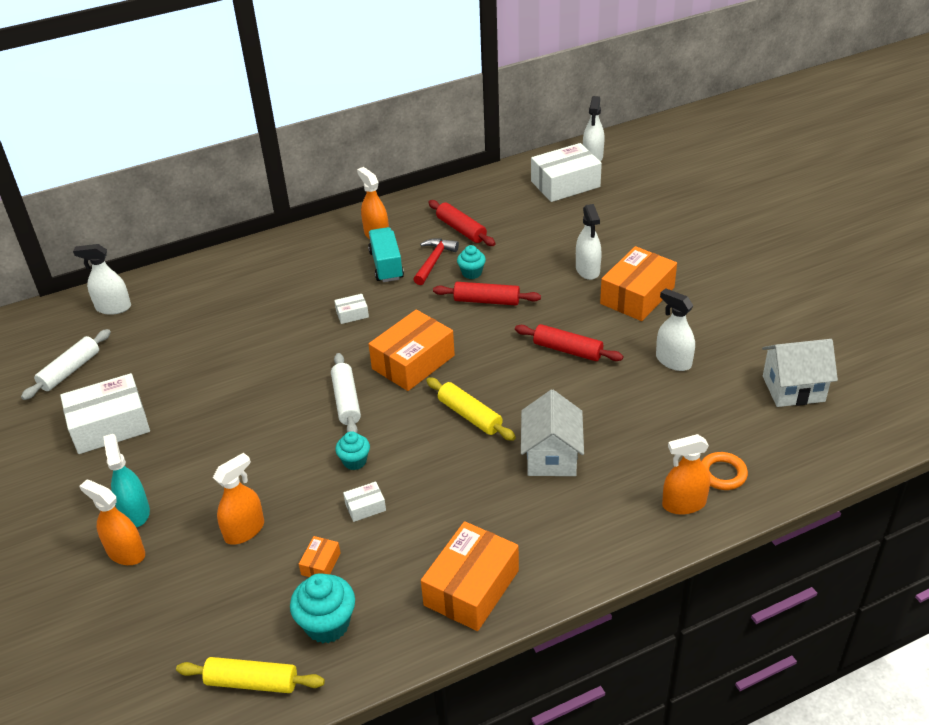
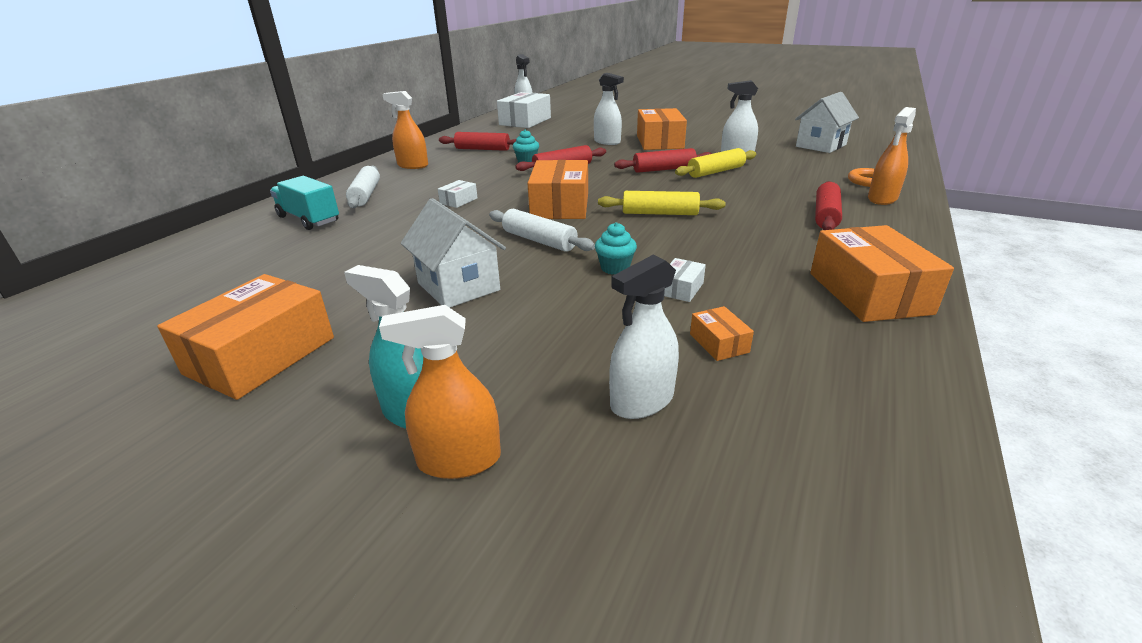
camera: 40 degrees left, 10 degrees down
white rolling pin [21,329,111,400] -> white rolling pin moved to [346,165,380,208]
white box [60,373,150,454] -> orange box [157,274,334,400]
white spray bottle [73,244,131,315] -> white spray bottle moved to [609,255,679,419]
yellow rolling pin [176,657,325,693] -> yellow rolling pin moved to [675,148,756,178]
orange spray bottle [213,453,264,545] -> none
turquoise cupcake [290,573,355,643] -> none
turquoise truck [368,227,404,282] -> turquoise truck moved to [270,176,339,230]
red hammer [413,238,459,285] -> none
white house [521,390,584,476] -> white house moved to [401,198,506,308]
none -> red rolling pin [815,181,842,230]

